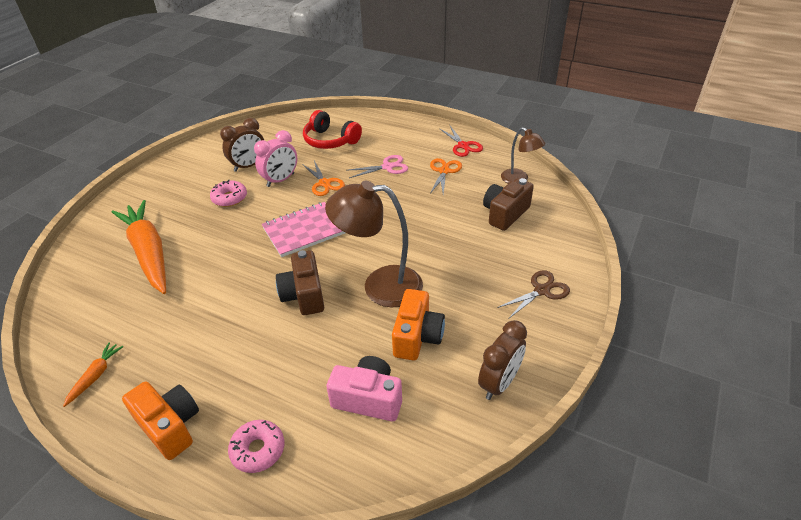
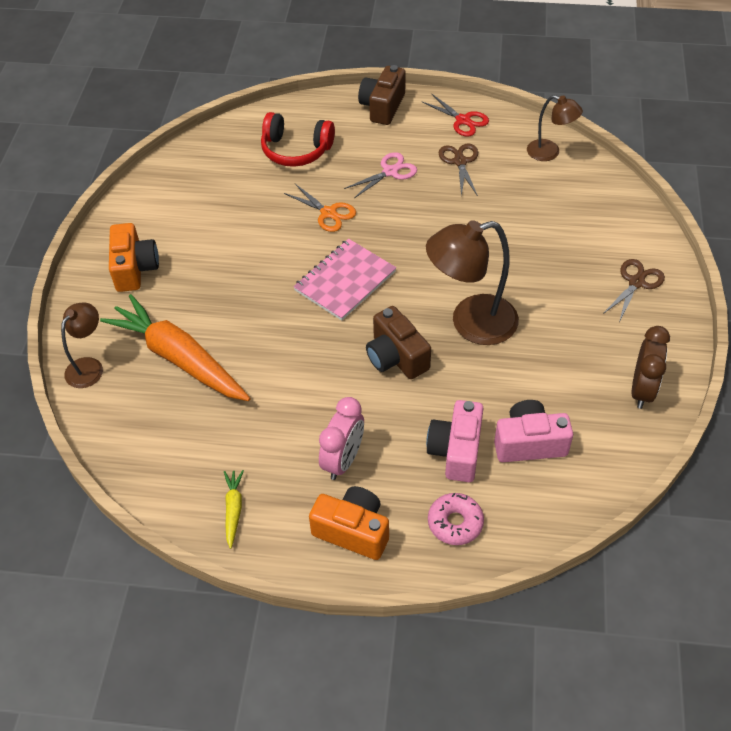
camera: 20 degrees left, 10 degrees up
orange carrot [63,342,123,407] -> yellow carrot [224,470,244,549]
pink donut [210,180,247,207] -> none
brown clock [220,118,264,172] -> none
pink clock [254,130,297,187] -> pink clock moved to [319,397,364,480]
orange camera [392,289,445,360] -> orange camera moved to [109,223,159,292]
orange scissors [430,158,462,194] -> brown scissors [438,143,478,197]
brown camera [483,178,534,231] -> brown camera moved to [358,65,406,125]
none -> brown lamp [61,303,103,388]
none -> pink camera [426,400,483,482]

